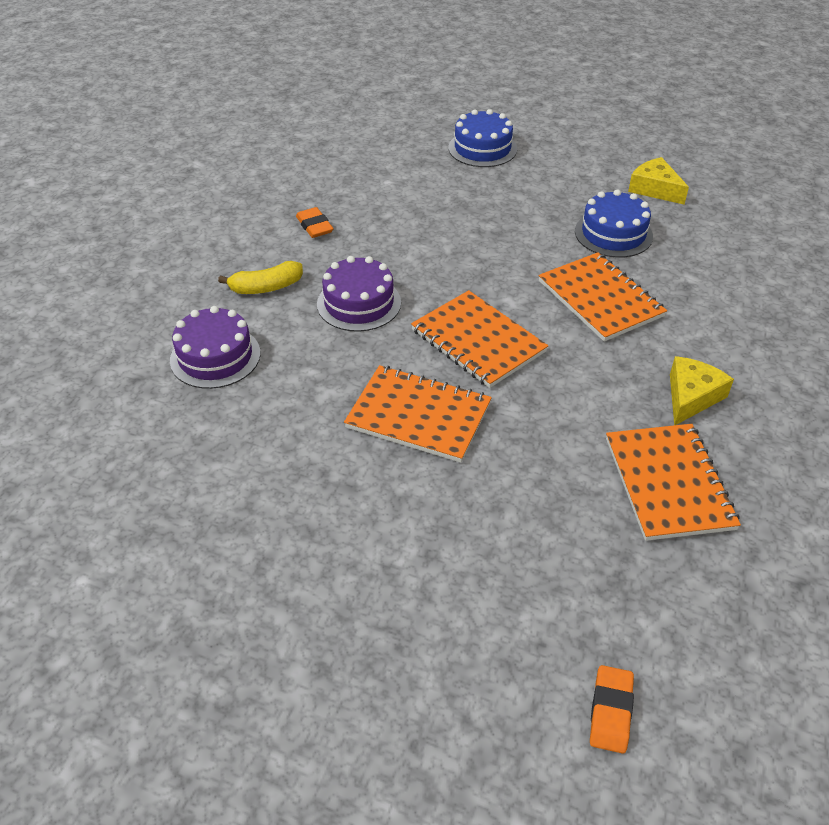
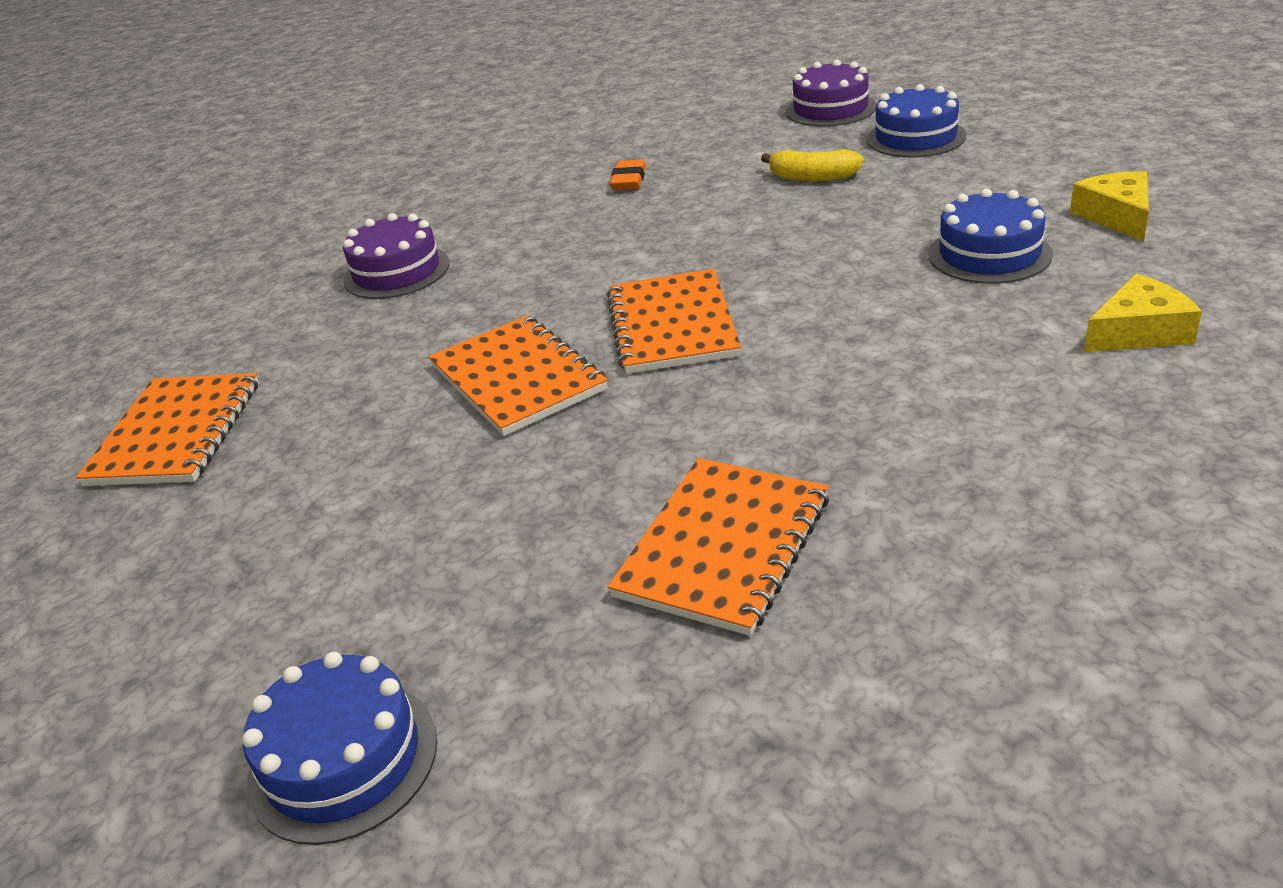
camera: 40 degrees right, 10 degrees down
yellow banana [218,261,303,294] -> yellow banana moved to [761,149,864,181]
purple cake [317,256,401,332] -> purple cake moved to [786,59,876,127]
orange notebook [539,252,667,342] -> orange notebook moved to [76,373,259,486]
orange eraser [590,665,634,754] -> blue cake [242,652,437,845]
yellow cheese [670,356,734,425] -> yellow cheese moved to [1084,274,1202,352]

